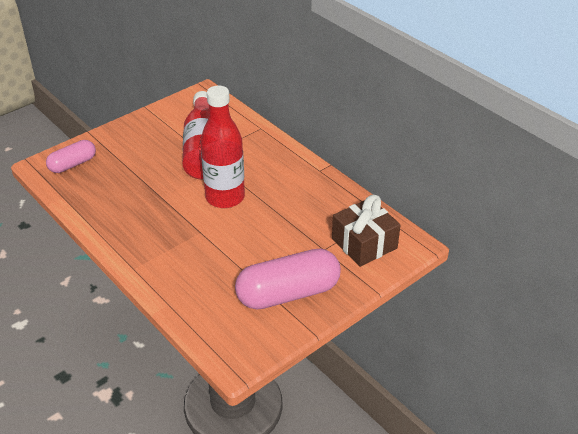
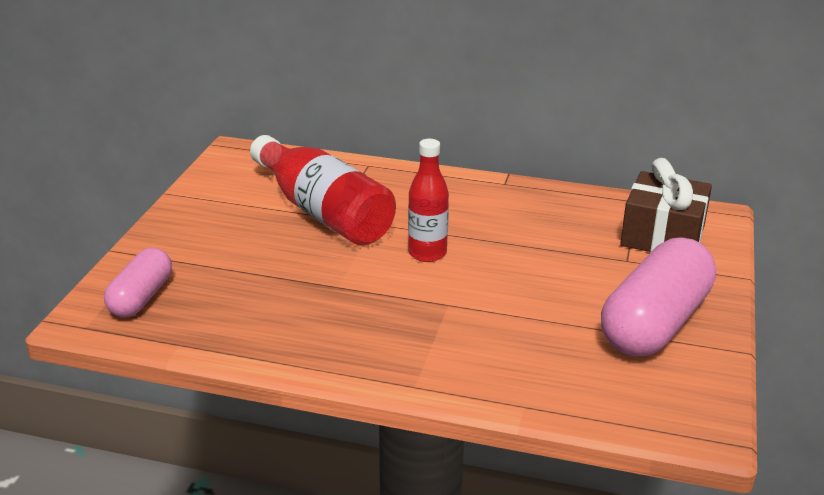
camera: 35 degrees left, 10 degrees down
red bottle [200,85,245,208] -> red bottle [408,139,449,262], size x0.60

